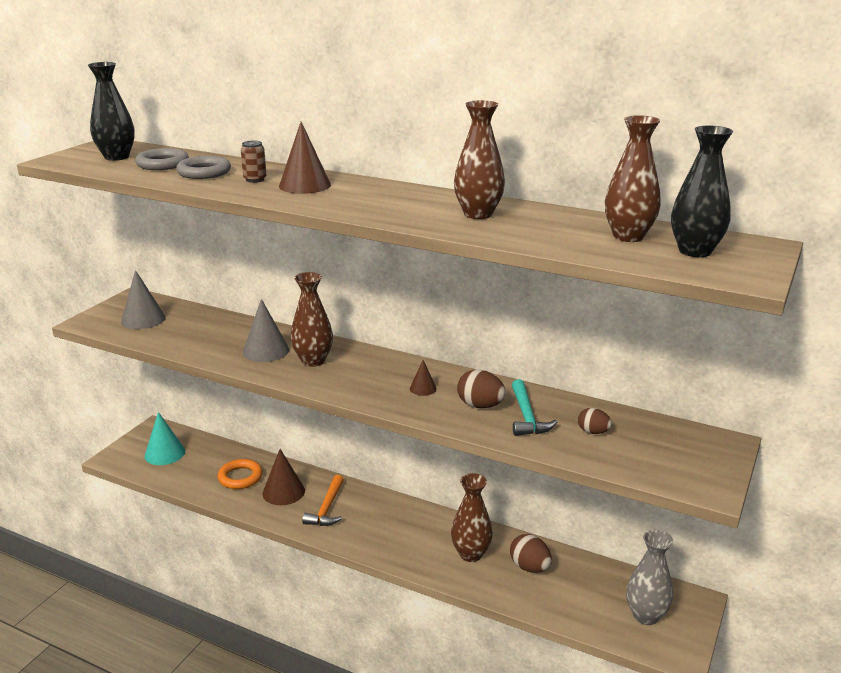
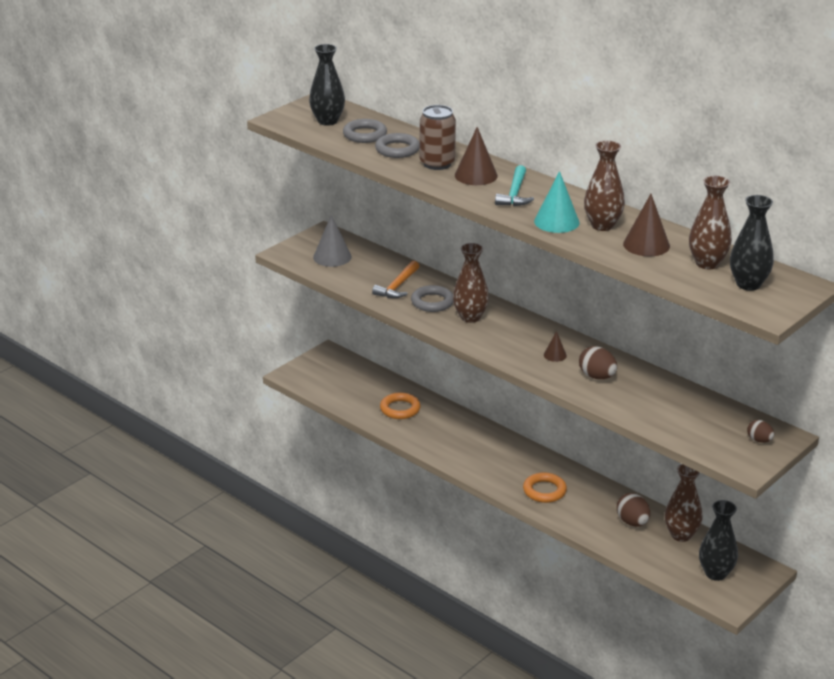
camera: 15 degrees right, 5 degrees up
turquoise cone [145,412,185,465] -> turquoise cone moved to [534,171,580,233]
brown can [241,141,267,183] -> brown can [420,105,456,170], size x1.84
grey cone [243,299,289,362] -> grey ring [411,285,453,312]
brown cone [263,449,305,505] -> brown cone moved to [623,194,670,257]
orange hammer [302,475,344,526] -> orange hammer moved to [372,260,419,298]
brown vase [451,473,493,562] -> brown vase moved to [665,464,702,542]
turquoise hammer [512,379,557,436] -> turquoise hammer moved to [495,165,534,206]
brown egg [578,408,612,434] -> brown egg moved to [747,420,774,442]
grey vase [626,530,673,625] -> black vase [699,500,738,581]
none -> orange ring [523,472,567,503]

